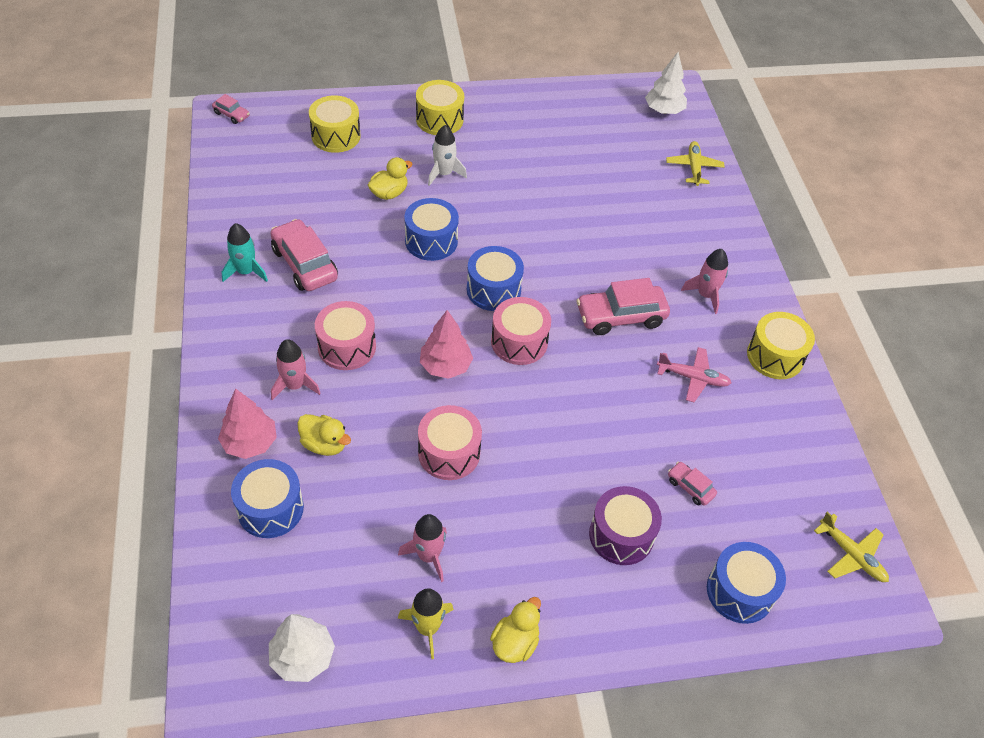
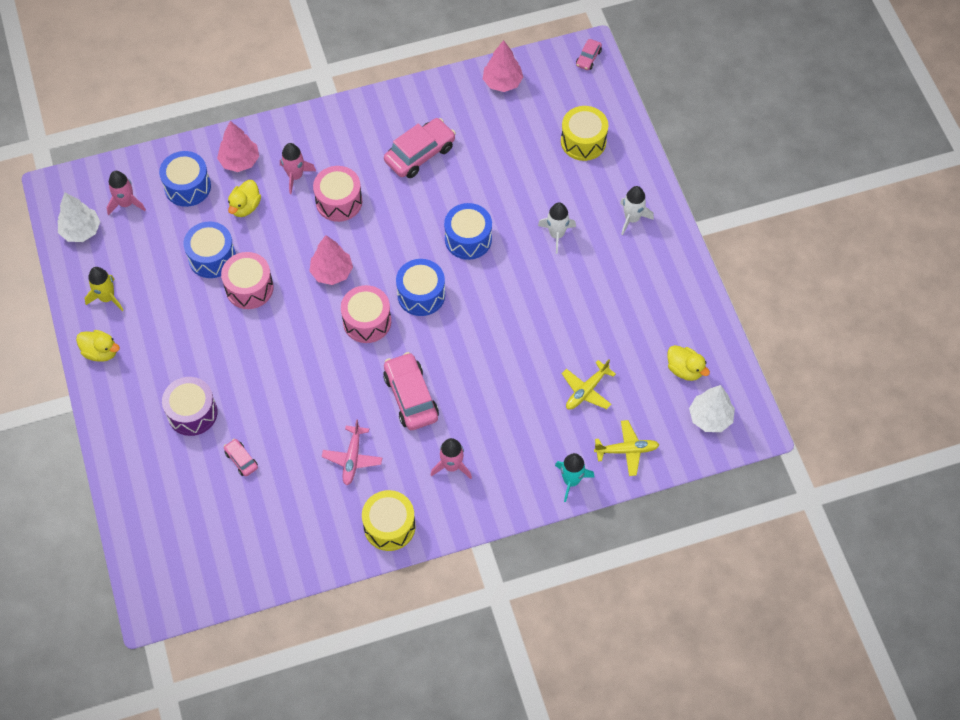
camera: 85 degrees right, 10 degrees up
turquoise rocket [222,223,268,282] -> turquoise rocket moved to [555,453,594,502]
yellow duck [368,157,413,200] -> yellow duck moved to [667,345,710,381]
pink rocket [398,514,447,582] -> pink rocket moved to [107,171,146,215]
yellow drum [416,80,464,135] -> white rocket [620,186,654,235]
pink car [668,461,717,506] -> pink car turned 75 degrees counterclockwise [224,439,258,476]
blue drum [707,542,786,624] -> blue drum moved to [183,221,236,278]
yellow plane [814,511,889,582] -> yellow plane moved to [562,360,616,410]
none -> pink tree [483,40,523,92]

